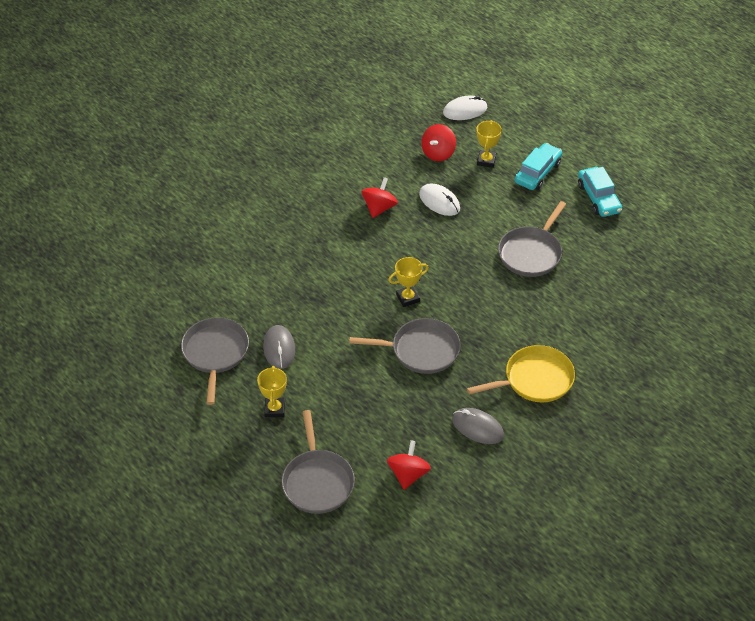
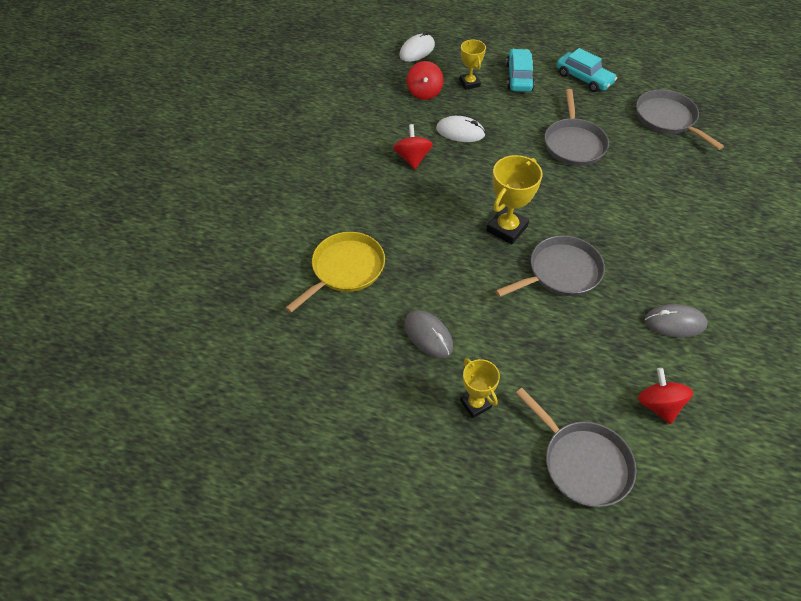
camera: 30 degrees left, 5 degrees up
grey pan [181,317,249,405] -> grey pan moved to [636,89,724,150]
yellow trophy [388,257,429,307] -> yellow trophy [486,155,543,245], size x1.57
yellow pan [467,345,575,403] -> yellow pan moved to [285,232,385,313]

